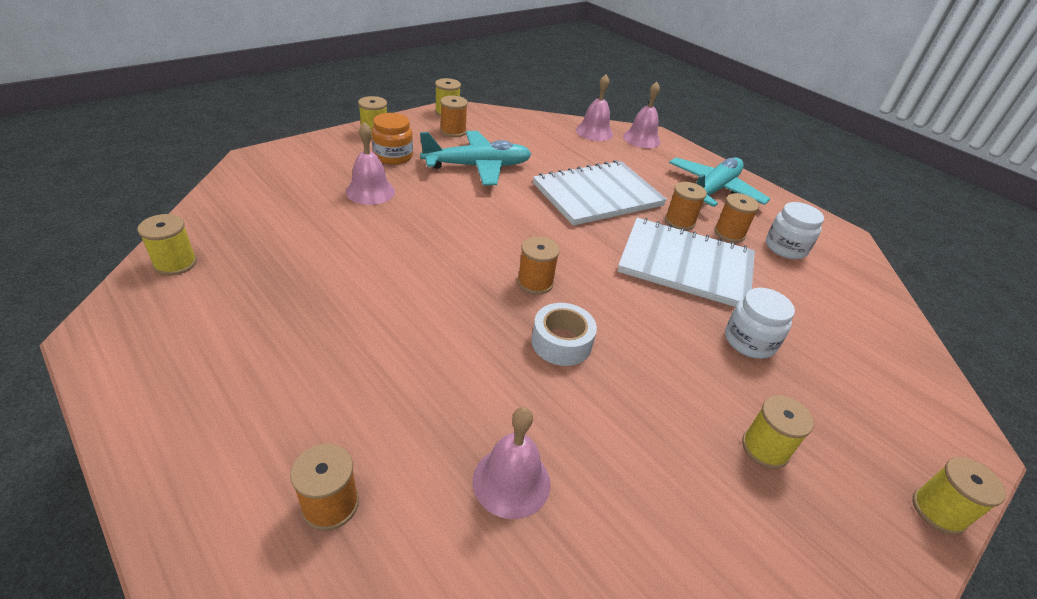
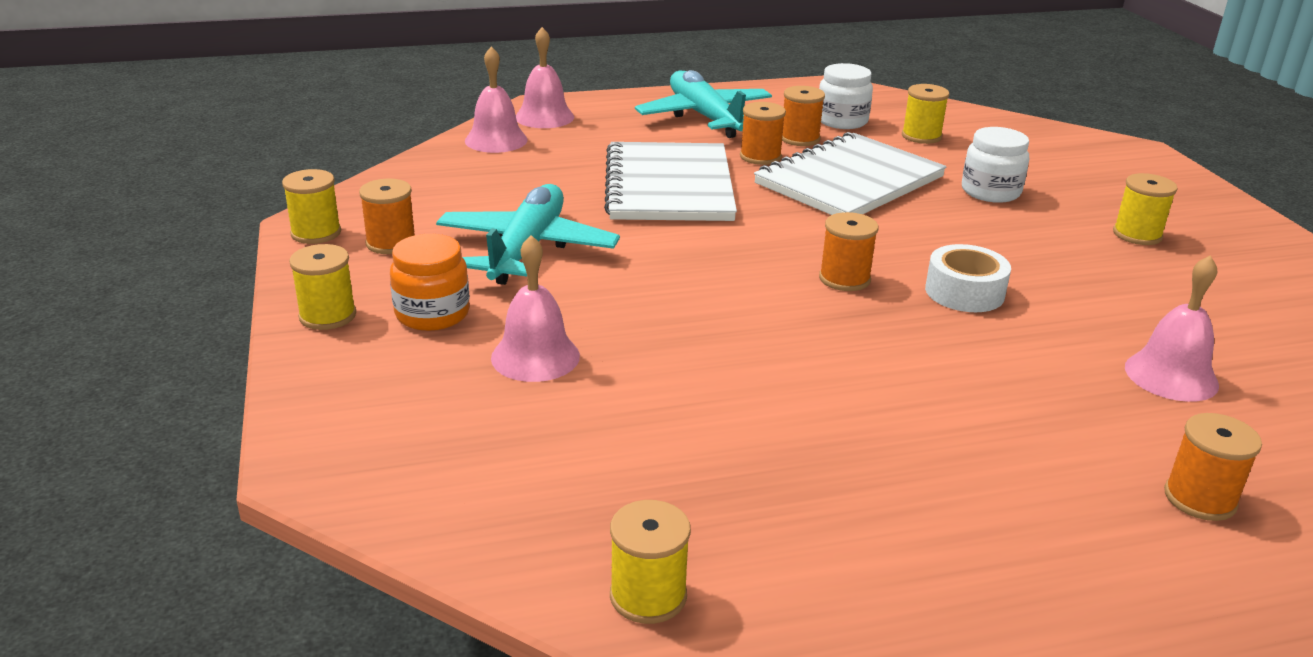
camera: 60 degrees left, 10 degrees down
yellow spool [912,457,1006,535] -> yellow spool moved to [902,84,949,144]

